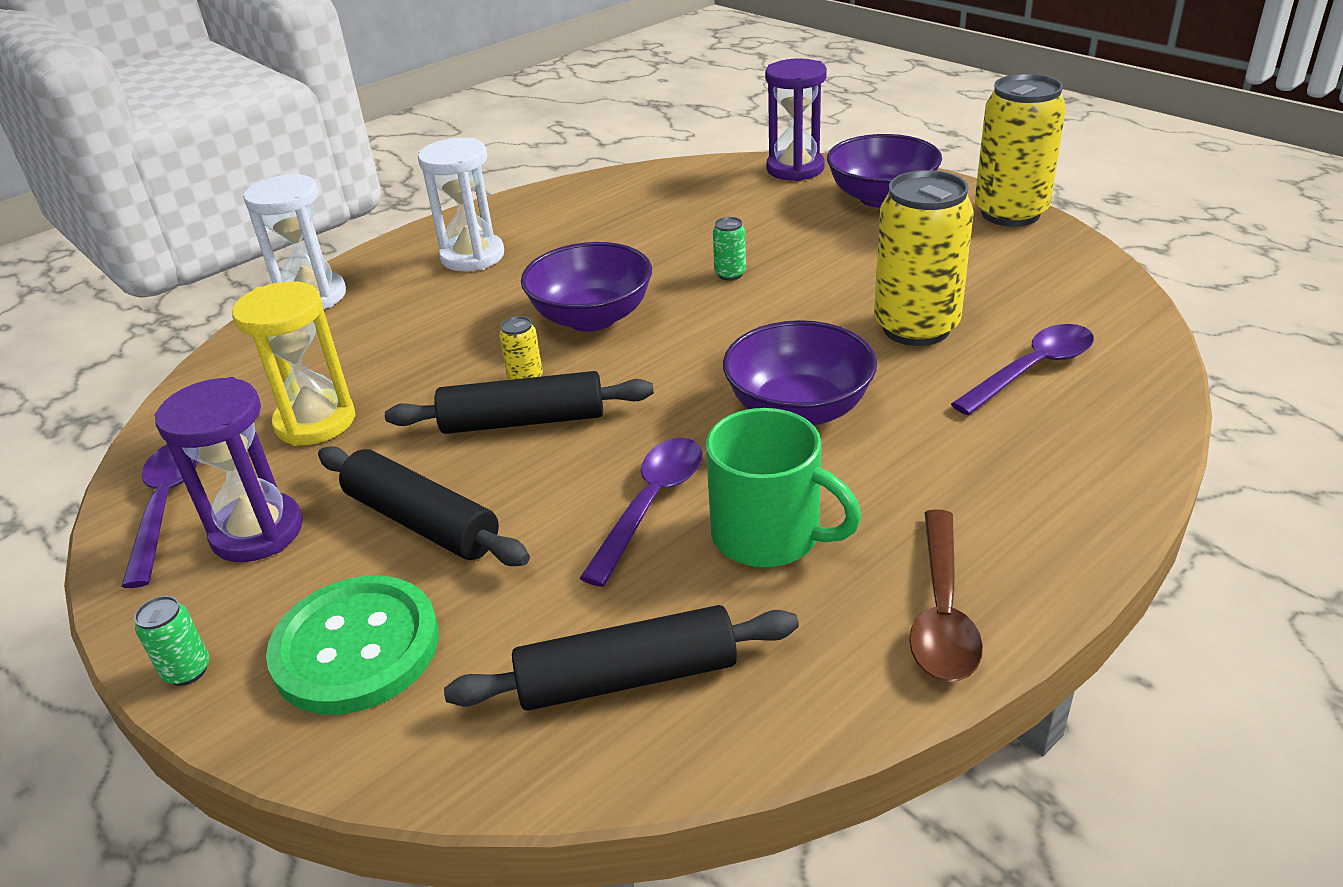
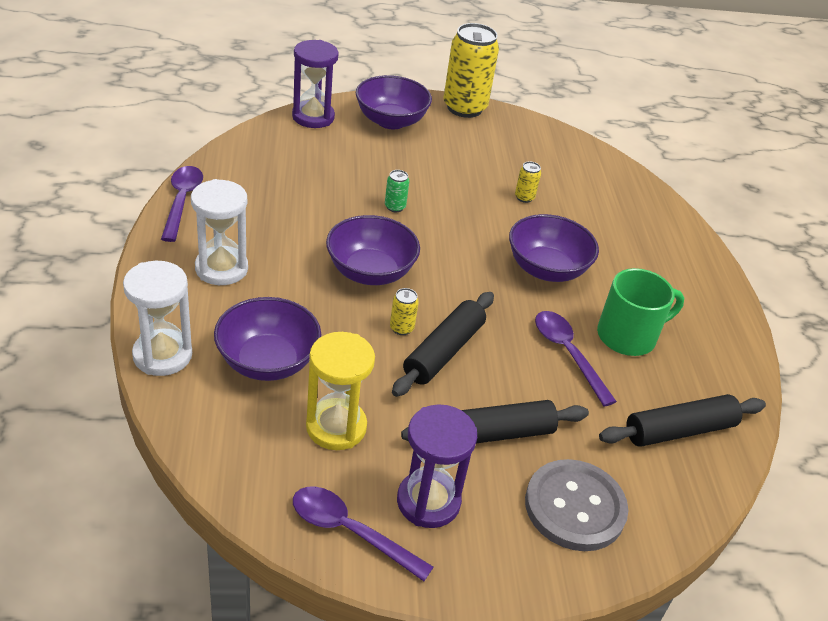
camera: 60 degrees left, 5 degrees up
green can [134,596,209,686] -> none
green button [266,576,439,715] -> grey button [525,459,628,551]
black rolling pin [444,605,799,711] -> black rolling pin turned 45 degrees clockwise [599,394,766,447]
yellow can [874,170,974,346] -> yellow can [515,161,541,203], size x0.41
brown spoon [909,509,983,682] -> none
purple spoon [951,324,1094,415] -> purple spoon moved to [161,166,203,242]
none -> purple bowl [214,297,321,381]

